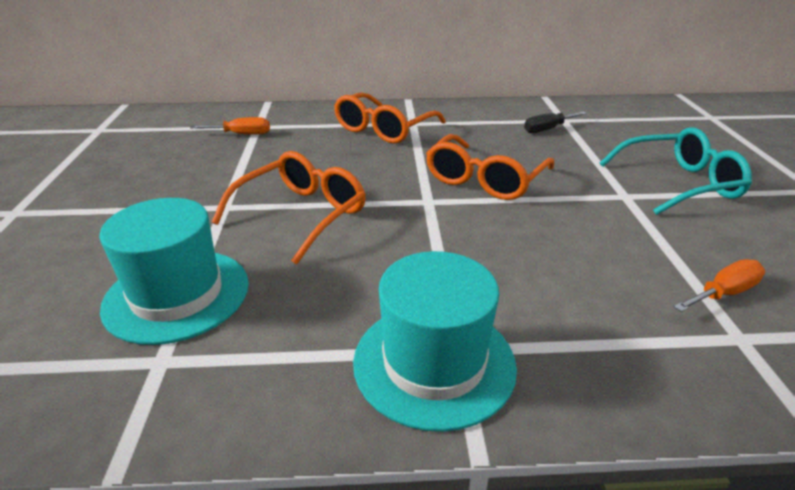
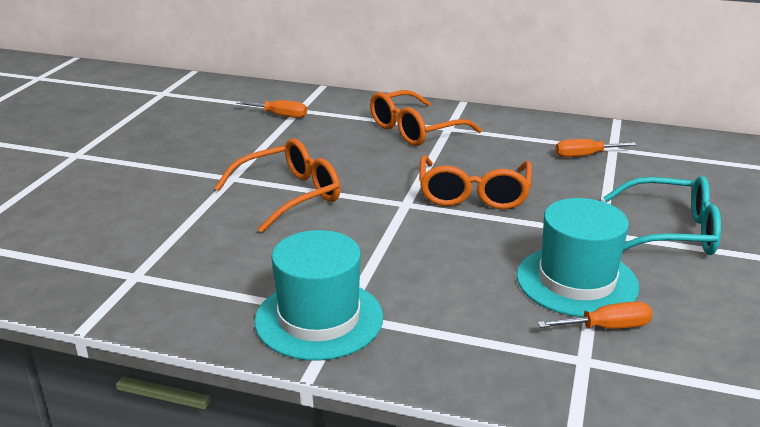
camera: 20 degrees right, 5 degrees down
turquoise hat [99,198,249,345] -> turquoise hat moved to [517,198,640,317]
orange glasses [426,134,554,200] -> orange glasses turned 45 degrees counterclockwise [419,155,532,209]
black screwdriver [524,112,587,133] -> orange screwdriver [555,139,637,157]

